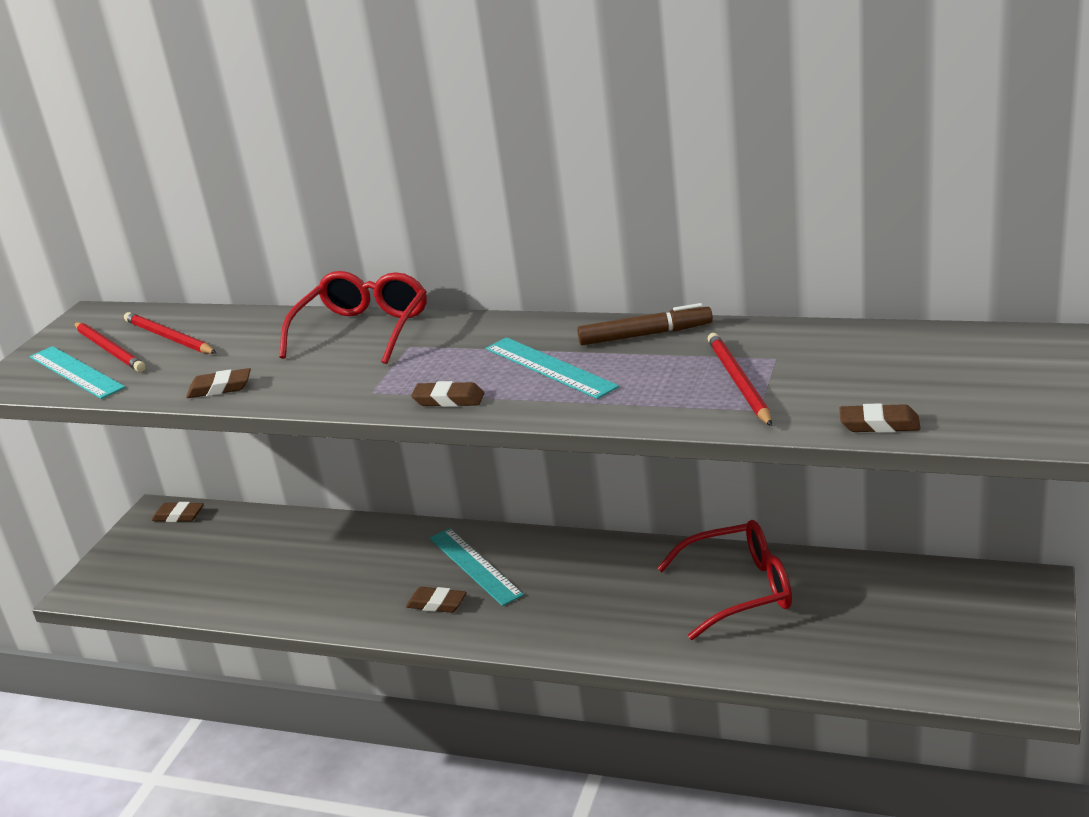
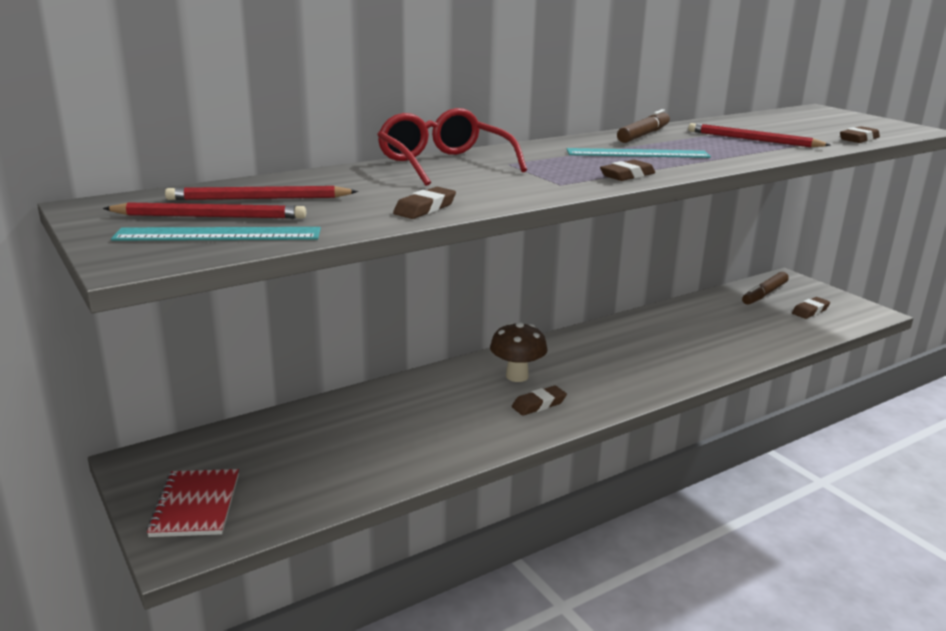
camera: 55 degrees left, 5 degrees down
brown eraser [152,502,204,522] -> brown eraser moved to [792,297,830,319]
turquoise ruler [430,528,524,606] -> brown mushroom [490,322,548,382]
red glasses [657,520,792,640] -> none
none -> red notebook [146,469,239,537]
none -> brown marker [742,272,789,305]

